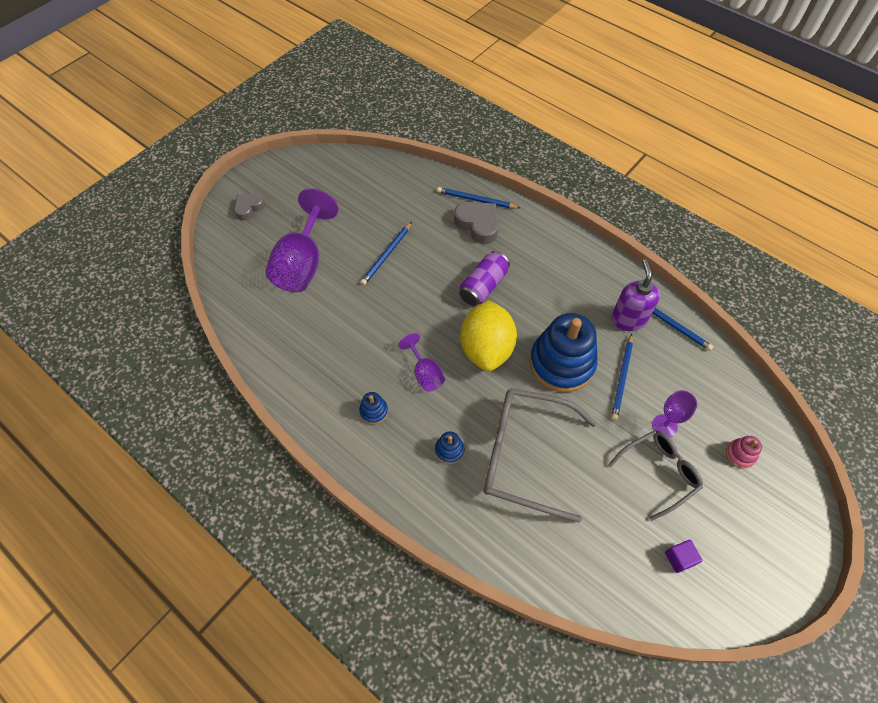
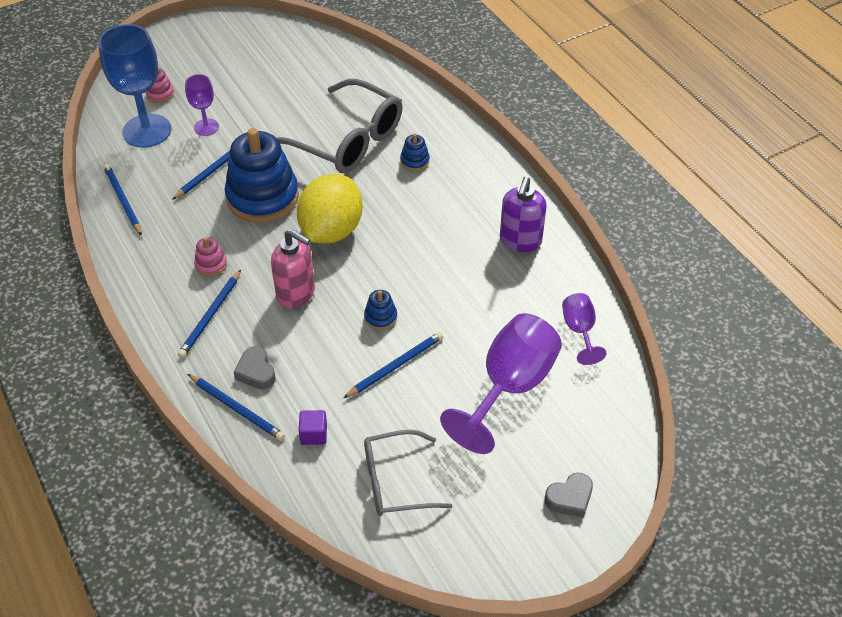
camera: 160 degrees left, 10 degrees down
blue stacking toy [359,392,388,424] -> blue stacking toy moved to [364,290,397,330]
purple goblet [398,333,445,392] -> purple goblet moved to [562,293,606,365]
grey heart [454,202,499,244] -> grey heart [233,346,276,389], size x0.65
purple can [459,251,510,306] -> pink soap dispenser [271,229,315,308]
grey glasses [608,430,703,521] -> grey glasses moved to [364,430,452,516]
purple soap dispenser [611,259,660,331] -> purple soap dispenser moved to [500,177,547,252]
purple cube [665,540,702,573] -> purple cube moved to [299,410,327,445]
none -> blue goblet [98,24,171,148]
none -> blue pencil [178,270,241,358]
none -> pink stacking toy [194,237,227,277]

